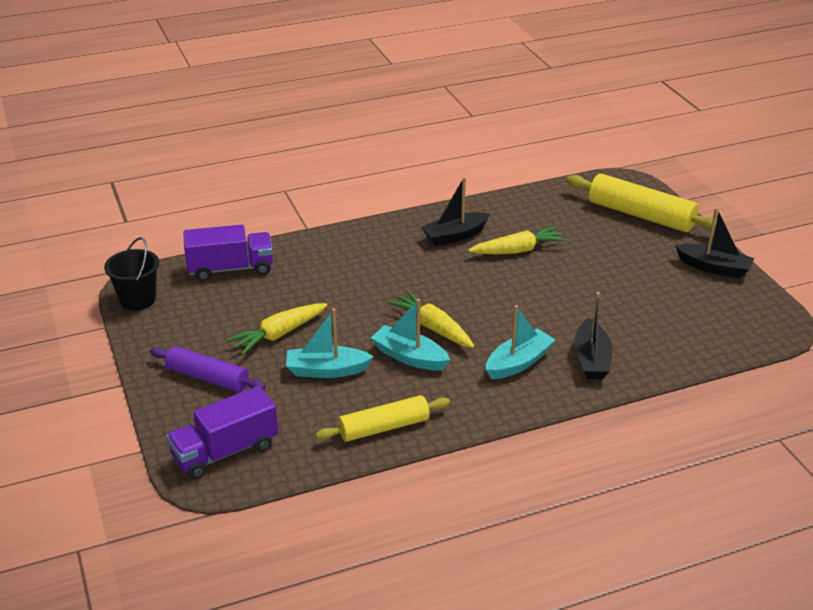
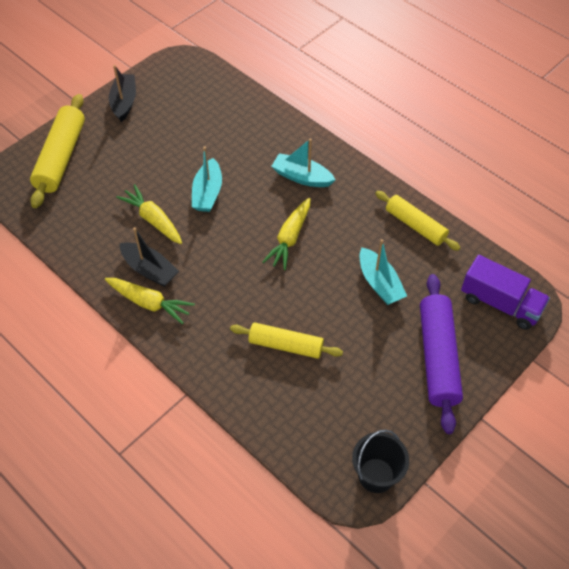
camera: 115 degrees left, 20 degrees up
purple rolling pin [150,346,266,392] -> purple rolling pin [420,274,463,434], size x1.52
purple truck [183,225,273,281] -> none
yellow carrot [226,303,327,355] -> yellow carrot moved to [105,278,195,324]
turquoise boat [371,299,450,370] -> turquoise boat moved to [192,147,222,212]
black boat [574,292,612,379] -> none
none -> yellow rolling pin [230,323,343,359]

